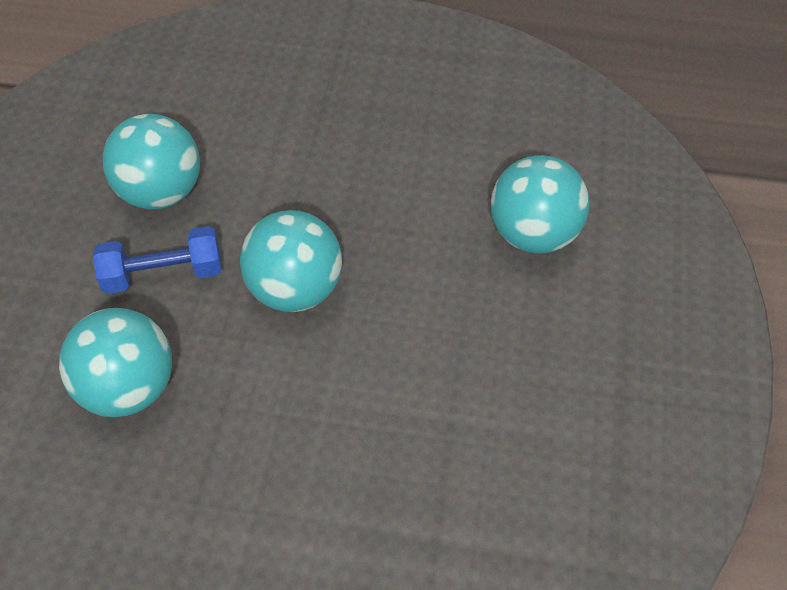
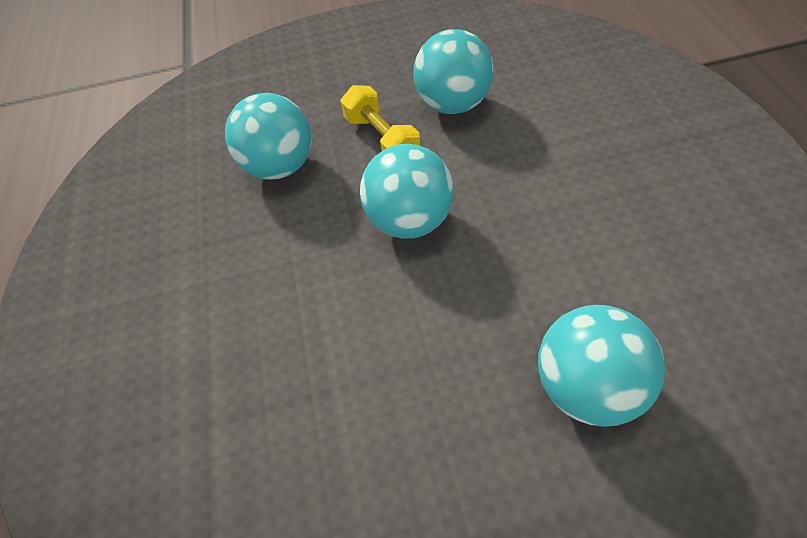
camera: 75 degrees right, 0 degrees up
blue dumbbell [93,226,222,294] -> yellow dumbbell [340,85,420,151]

